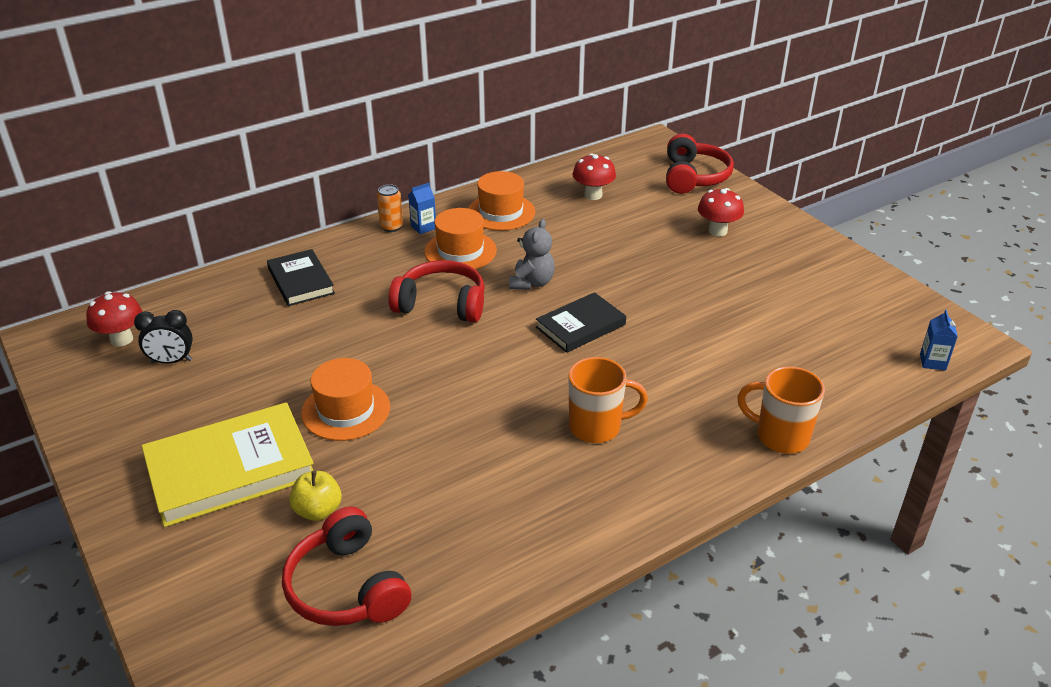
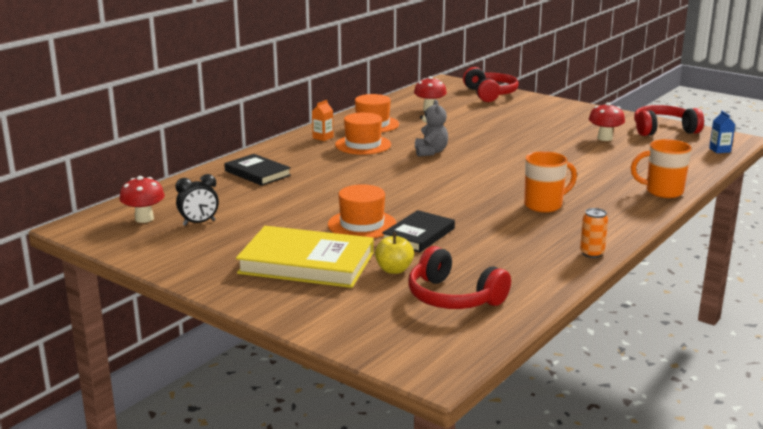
camera: 20 degrees left, 15 degrees down
yellow book [142,402,314,527] -> yellow book turned 60 degrees clockwise [236,226,374,288]
orange can [377,184,403,232] -> orange can moved to [580,208,608,258]
red headphones [388,260,485,323] -> red headphones moved to [634,105,704,136]
blue carton [408,183,436,234] -> orange carton [312,100,333,141]
black book [536,292,626,353] -> black book moved to [382,210,455,253]
red mushroom [698,188,744,236] -> red mushroom moved to [589,102,625,141]

